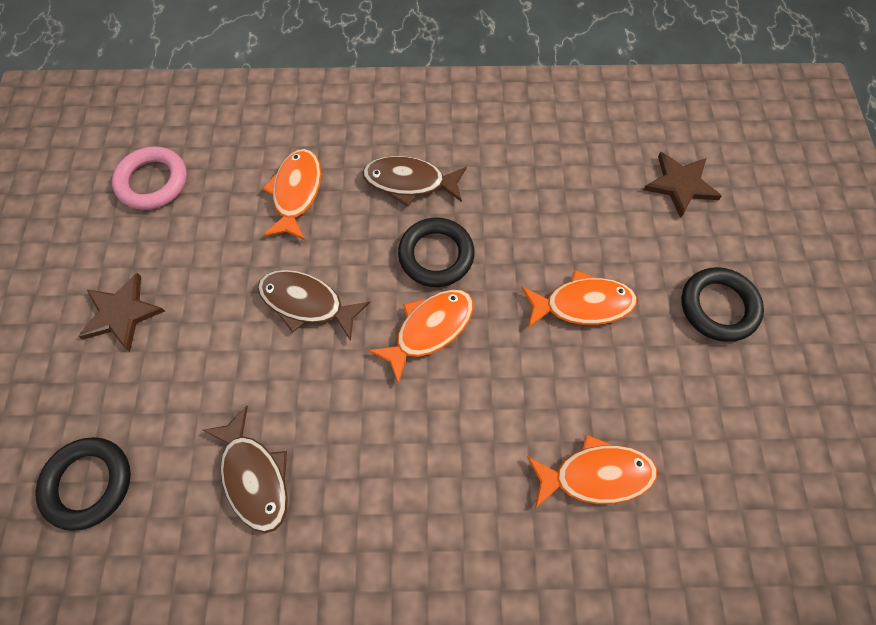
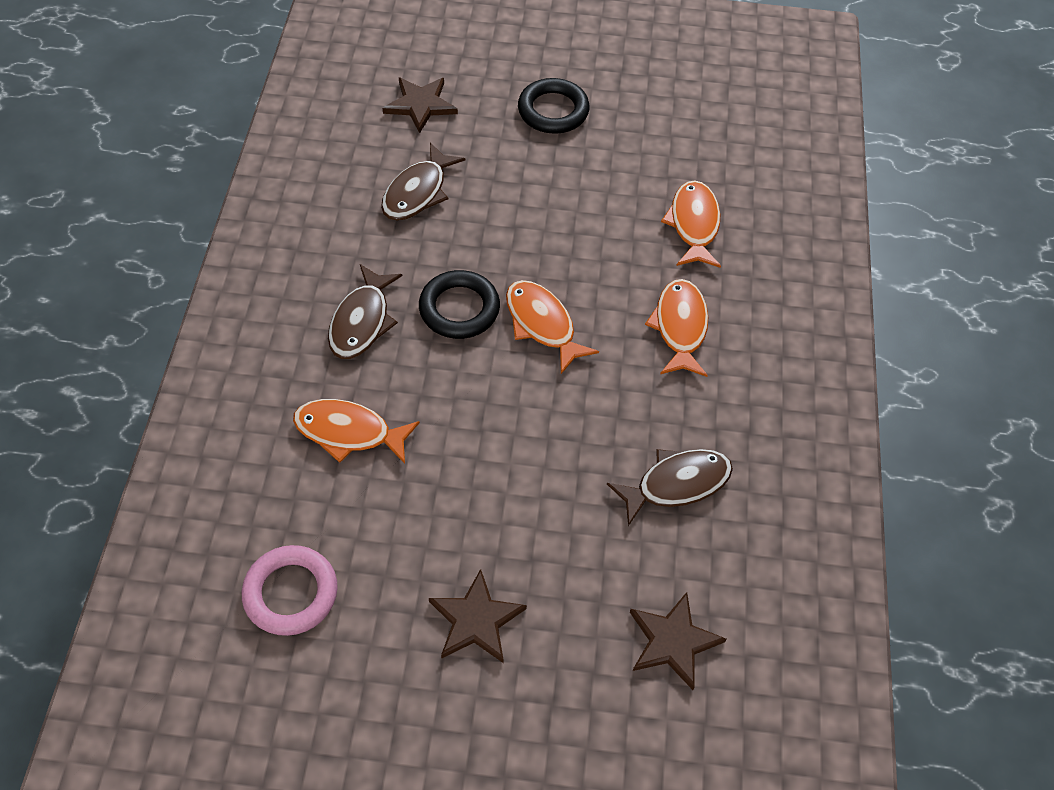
camera: 85 degrees left, 10 degrees down
black ring [35,437,131,531] -> brown star [630,592,726,690]
brown fish [258,270,370,341] -> brown fish moved to [381,142,465,221]
orange fish [521,270,637,328] -> orange fish moved to [645,279,708,377]

